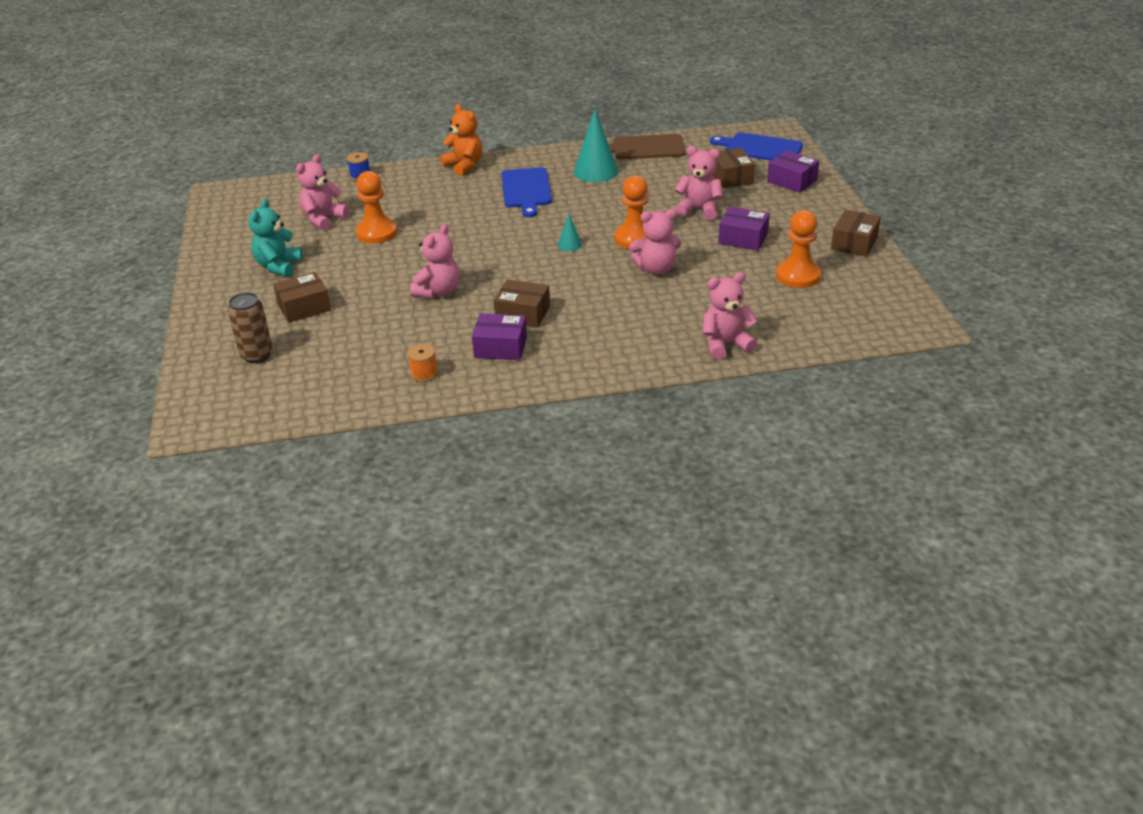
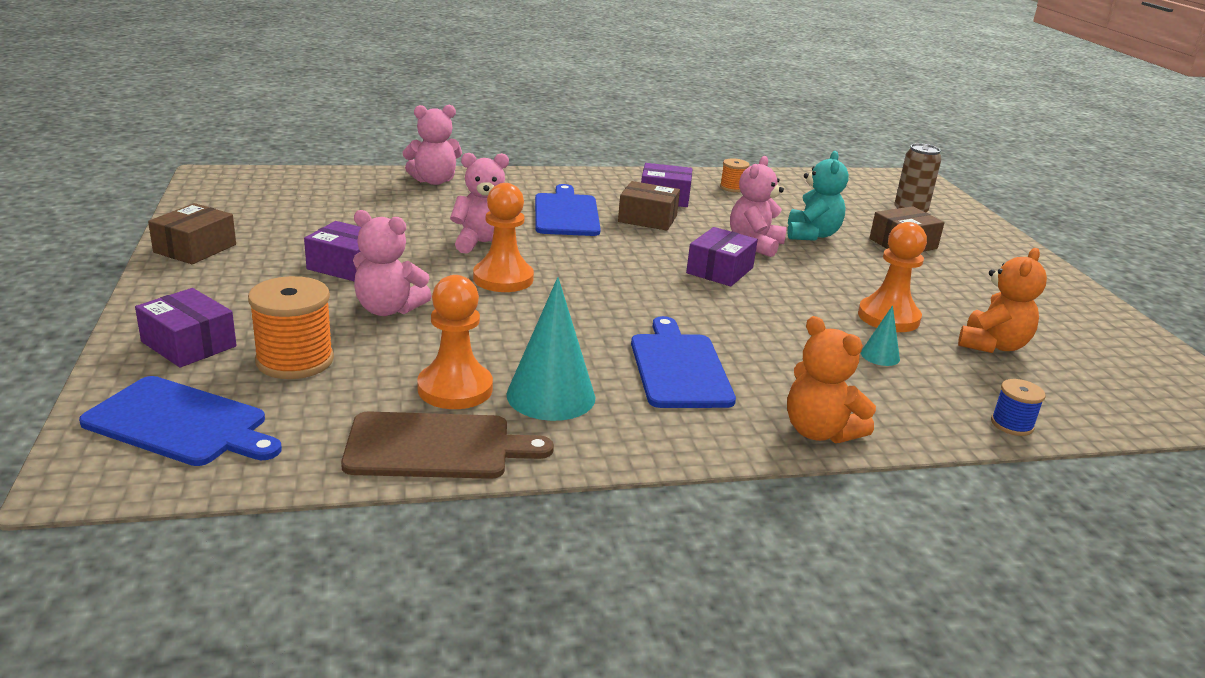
camera: 175 degrees right, 10 degrees down
turquoise teddy bear [249,199,303,277] -> turquoise teddy bear moved to [787,151,849,241]
pink teddy bear [296,154,349,230] -> orange teddy bear [958,248,1047,353]
turquoise cone [558,213,582,251] -> turquoise cone moved to [861,305,900,366]
brown box [713,148,755,188] -> orange spool [248,276,334,379]
orange pawn [776,210,821,288] -> orange pawn moved to [417,275,493,409]
none -> blue cutting board [535,184,601,236]
none -> purple box [686,227,758,286]

